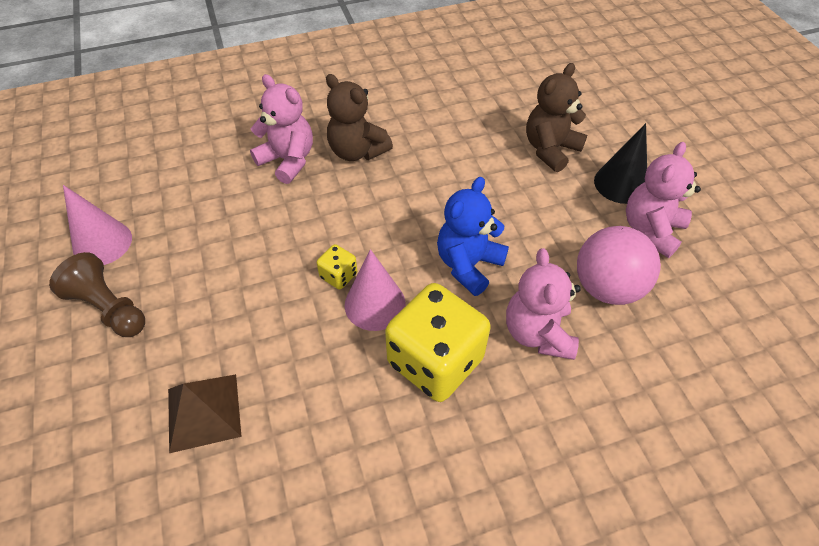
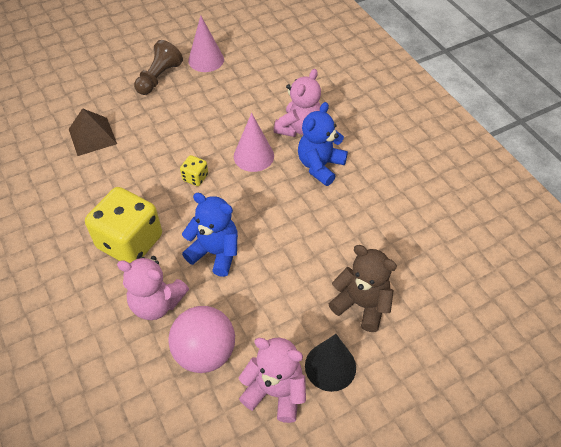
camera: 80 degrees right, 0 degrees up
brown teddy bear [326,74,393,161] -> blue teddy bear [298,102,348,186]
pink cone [345,249,406,331] -> pink cone moved to [234,113,274,172]
pink teddy bear [506,248,581,360] -> pink teddy bear turned 150 degrees counterclockwise [117,256,189,320]

